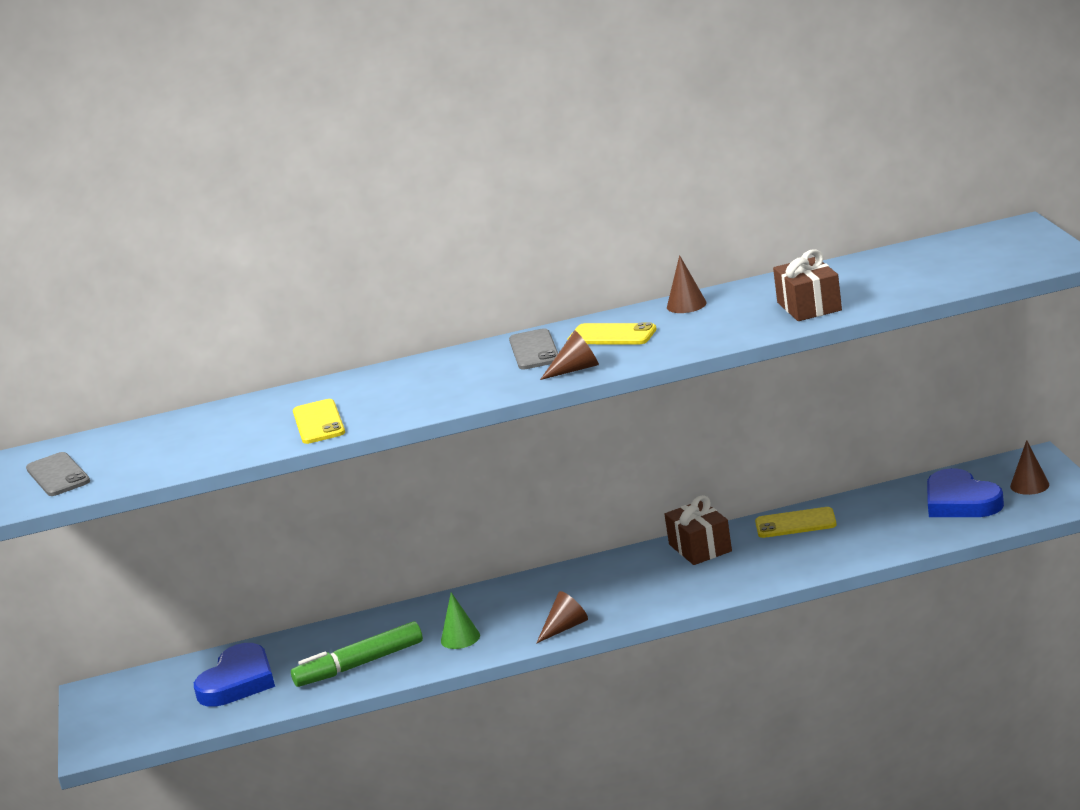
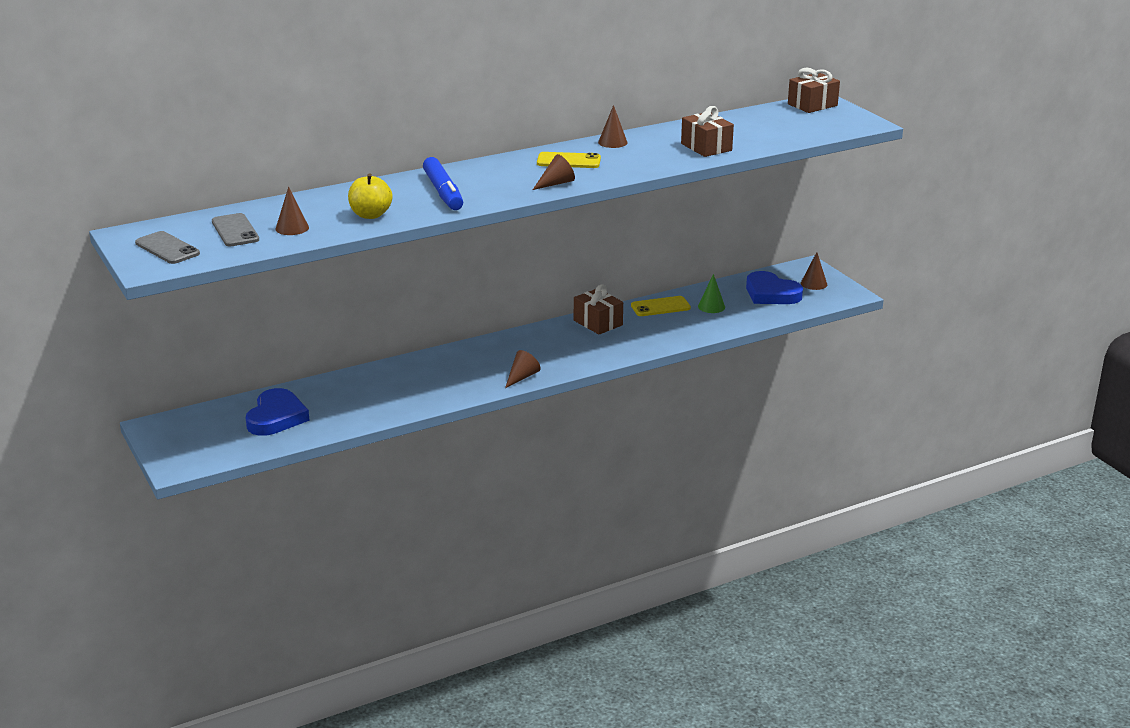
camera: 20 degrees left, 5 degrees up
green marker [291,621,423,687] -> none
yellow phone [293,399,345,444] -> yellow apple [348,173,393,219]
green cone [441,592,480,649] -> green cone moved to [698,274,725,313]
grey phone [509,328,558,370] -> grey phone moved to [212,213,259,246]
none -> brown cone [275,187,309,235]
none -> blue marker [423,157,463,210]
none -> brown gift [788,68,840,113]

